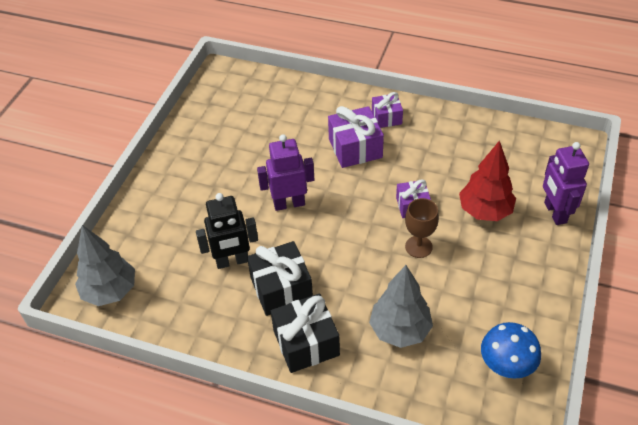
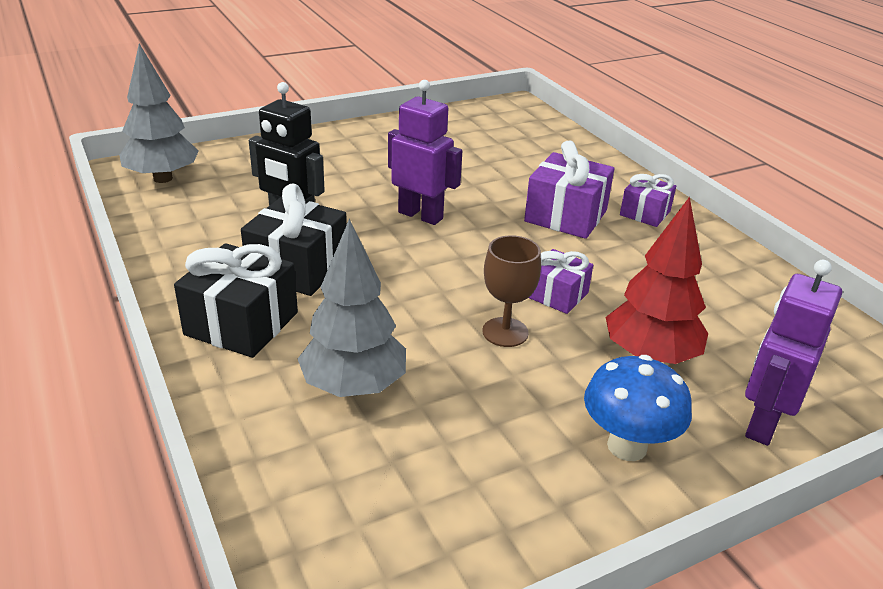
camera: 40 degrees right, 15 degrees down
blue mushroom [481,322,541,379] -> blue mushroom moved to [584,355,692,461]

